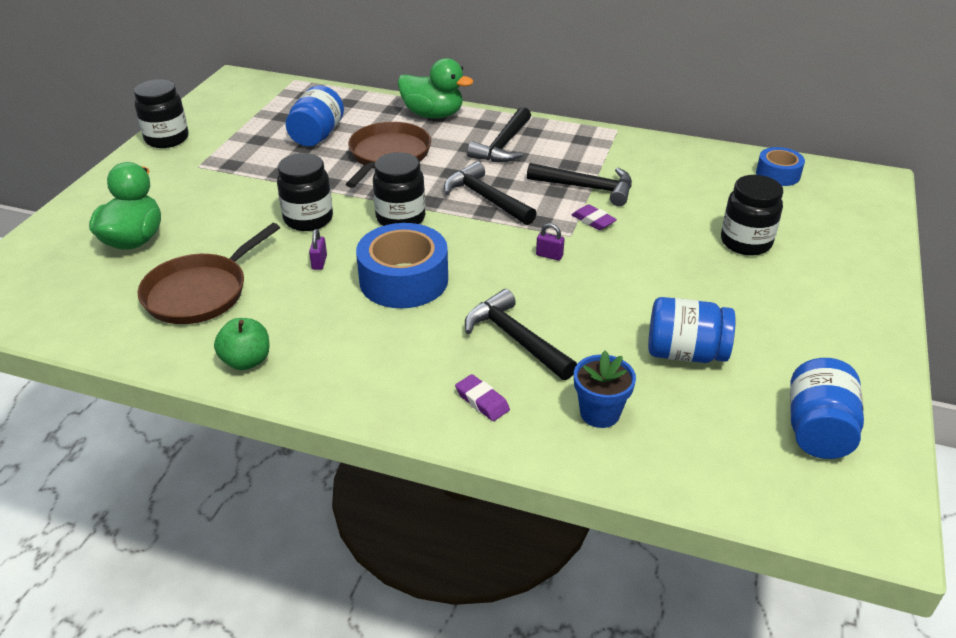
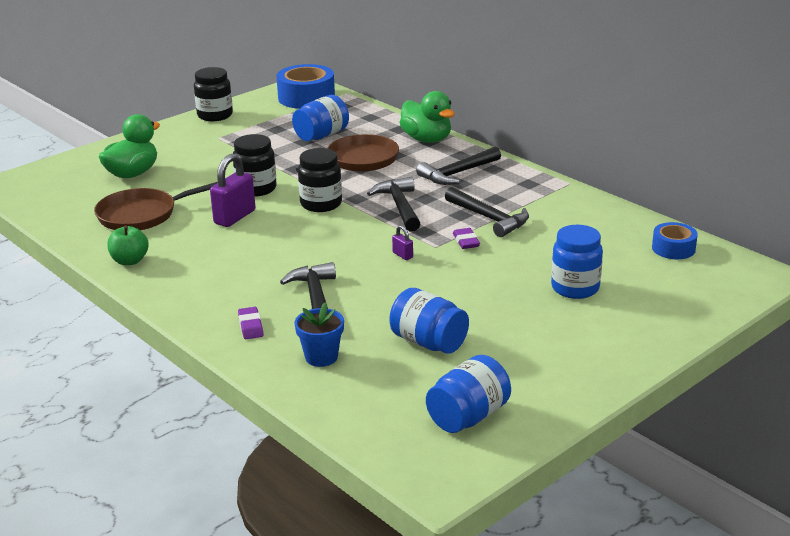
camera: 30 degrees right, 10 degrees down
purple padlock [309,229,327,270] -> purple padlock [210,154,255,227], size x2.17
blue tape [356,223,448,308] -> blue tape moved to [276,64,335,109]
black jar [721,175,783,255] -> blue jar [551,225,603,299]

